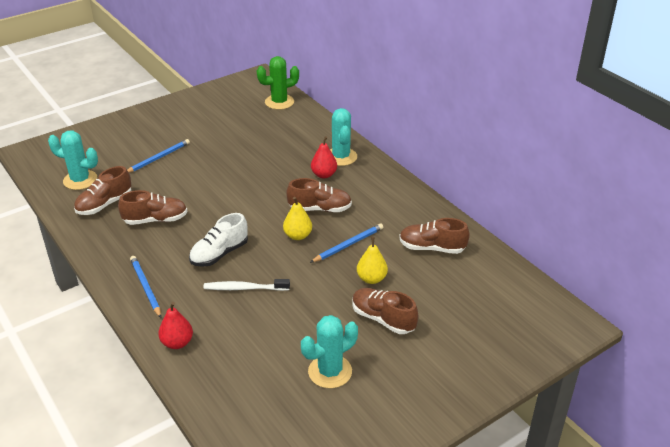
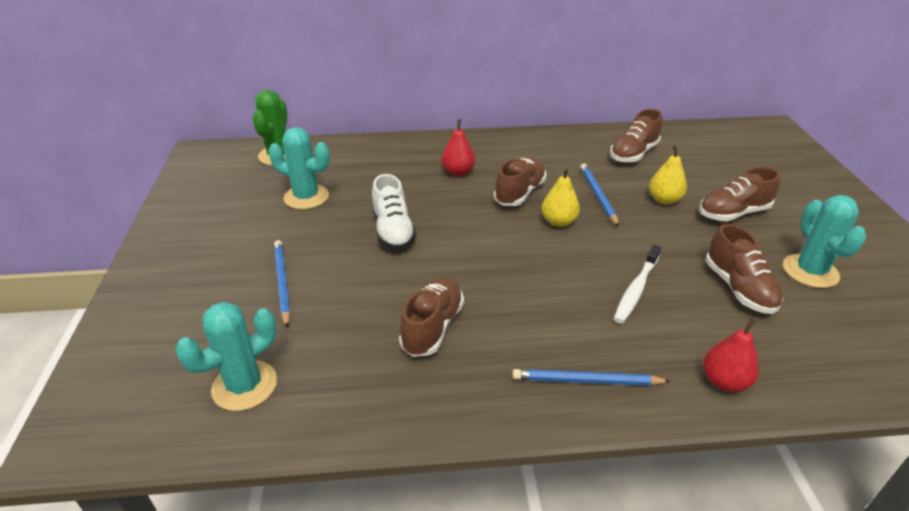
camera: 60 degrees left, 0 degrees up
brown shoe [74,166,131,215] -> brown shoe moved to [706,224,783,314]
white shoe [189,213,248,267] -> white shoe moved to [372,174,416,250]
turquoise cactus [330,108,357,166] -> turquoise cactus moved to [268,127,330,209]

